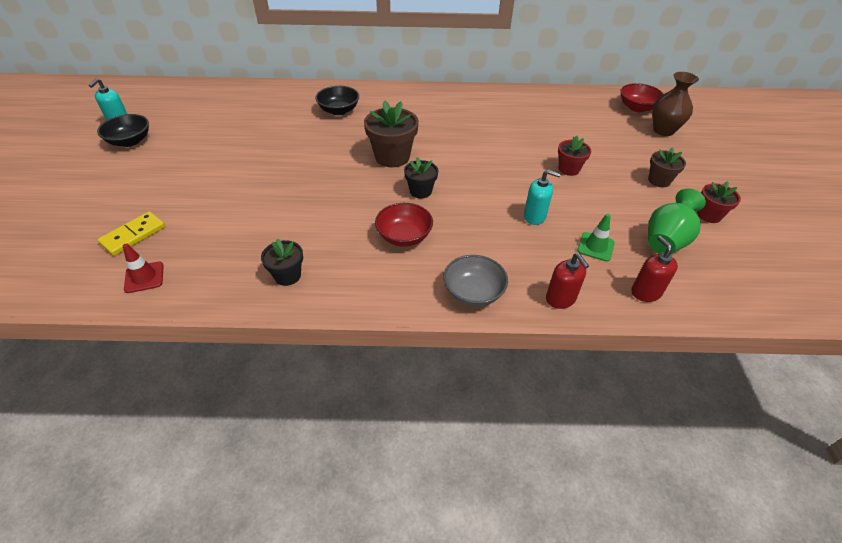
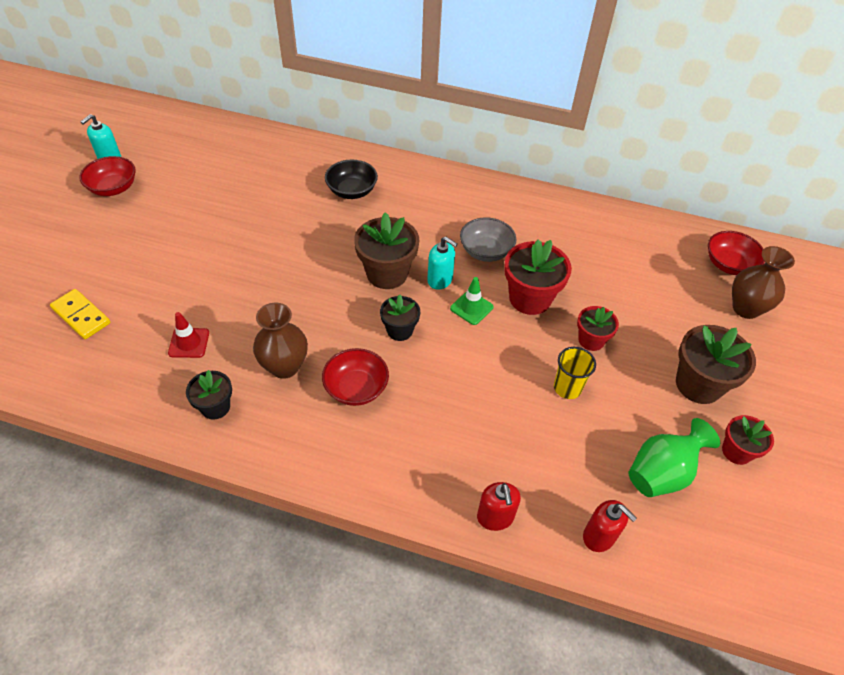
camera: 15 degrees right, 5 degrees up
black bowl [97,114,149,147] -> red bowl [80,156,136,196]
yellow domino [98,212,165,256] -> yellow domino turned 75 degrees clockwise [50,289,110,339]
red traffic cone [123,243,164,293] -> red traffic cone moved to [168,312,209,358]
grey bowl [443,255,508,307] -> grey bowl moved to [460,217,516,262]
turquoise soap dispenser [524,170,561,225] -> turquoise soap dispenser moved to [427,237,458,290]
green traffic cone [577,214,615,262] -> green traffic cone moved to [450,277,493,325]
red soap dispenser [631,236,678,302] -> red soap dispenser turned 135 degrees clockwise [583,500,637,552]
brown flower pot [648,147,686,187] -> brown flower pot [676,325,756,404], size x1.68
none -> brown vase [253,303,308,379]
none -> red flower pot [504,239,572,315]
none -> yellow cup [554,347,596,399]

